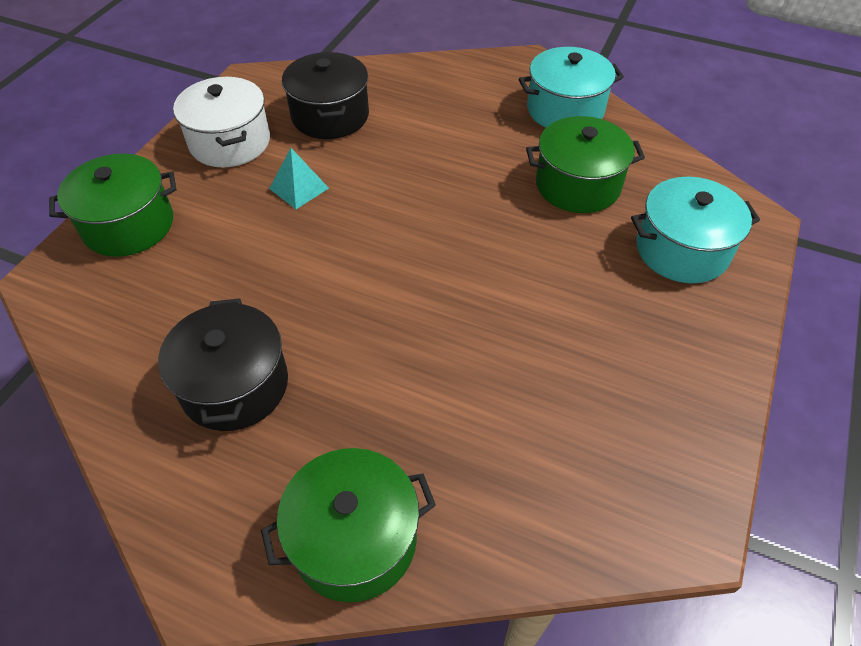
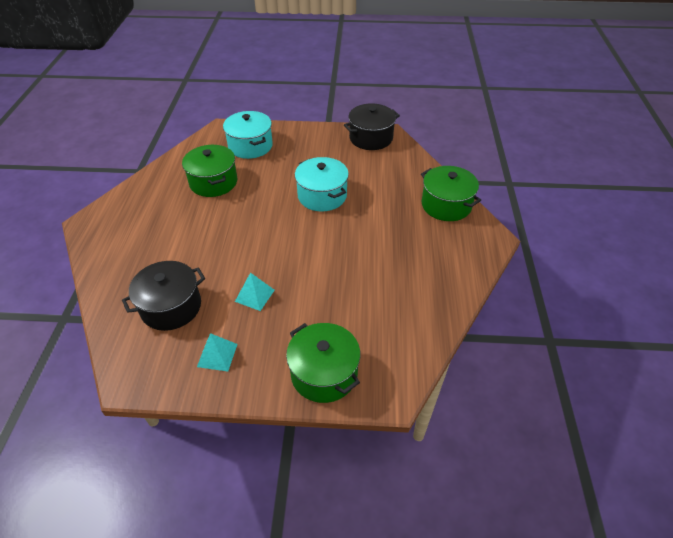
camera: 110 degrees left, 5 degrees down
black pot [158,298,288,431] -> black pot moved to [344,104,400,150]
white pot [173,77,270,167] -> turquoise pyramid [197,333,238,372]
turquoise pot [519,47,624,128] -> turquoise pot moved to [295,157,349,212]

